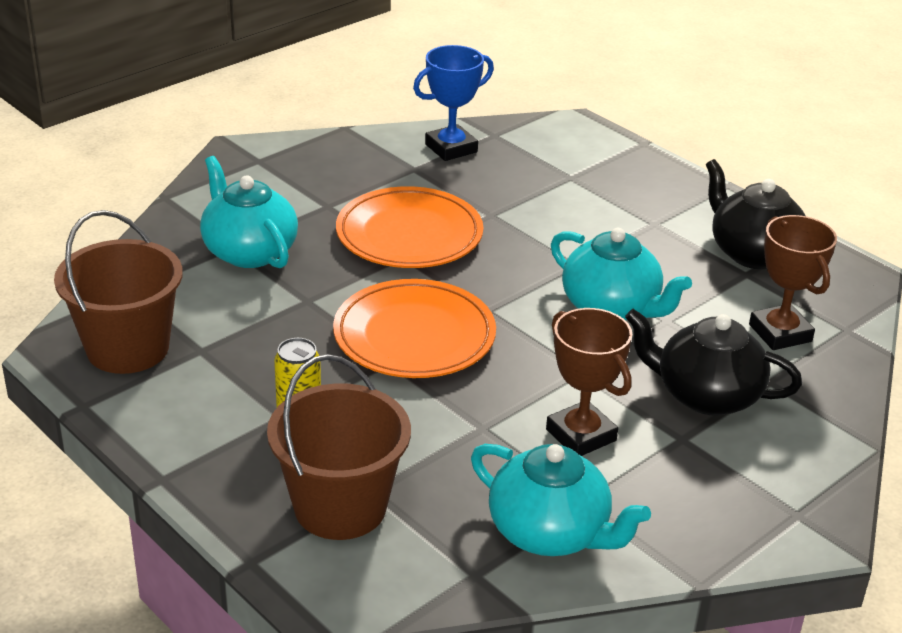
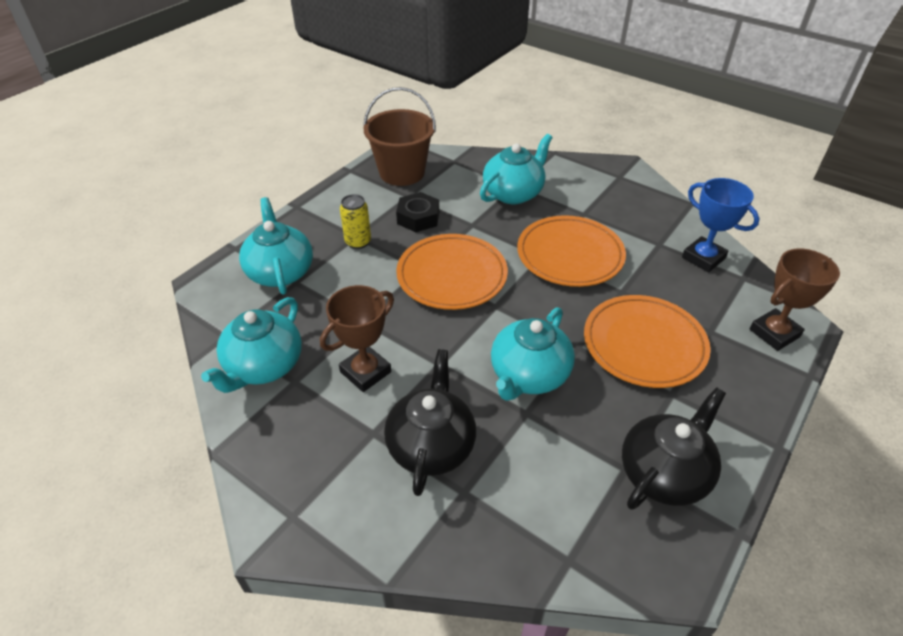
camera: 80 degrees right, 10 degrees up
brown bucket [267,354,411,540] -> turquoise teapot [239,197,313,295]
brown trophy [749,215,837,350] -> brown trophy moved to [750,249,840,351]
none -> black nut [396,192,439,232]
none -> orange plate [584,295,711,388]

